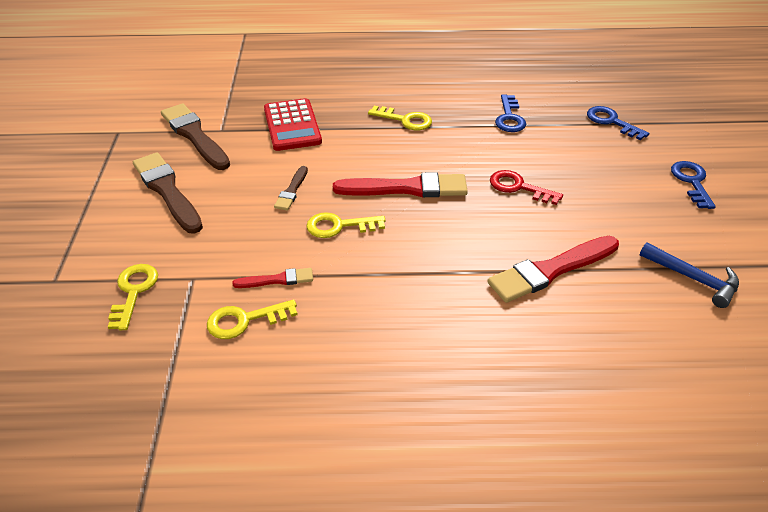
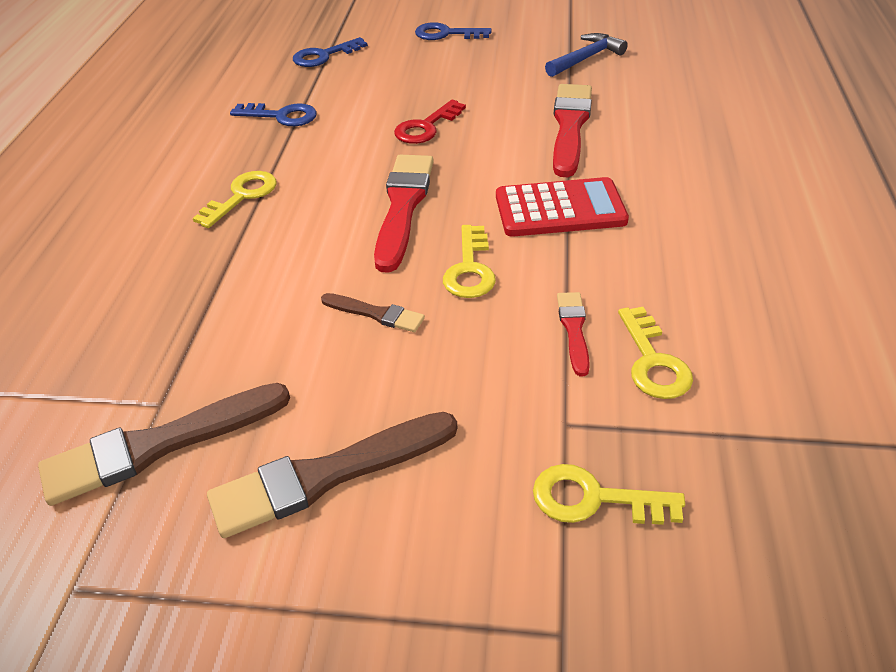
camera: 80 degrees left, 0 degrees up
red calculator [264,98,322,151] -> red calculator moved to [496,177,629,237]
red brush [488,236,619,303] -> red brush turned 150 degrees counterclockwise [553,84,592,177]

